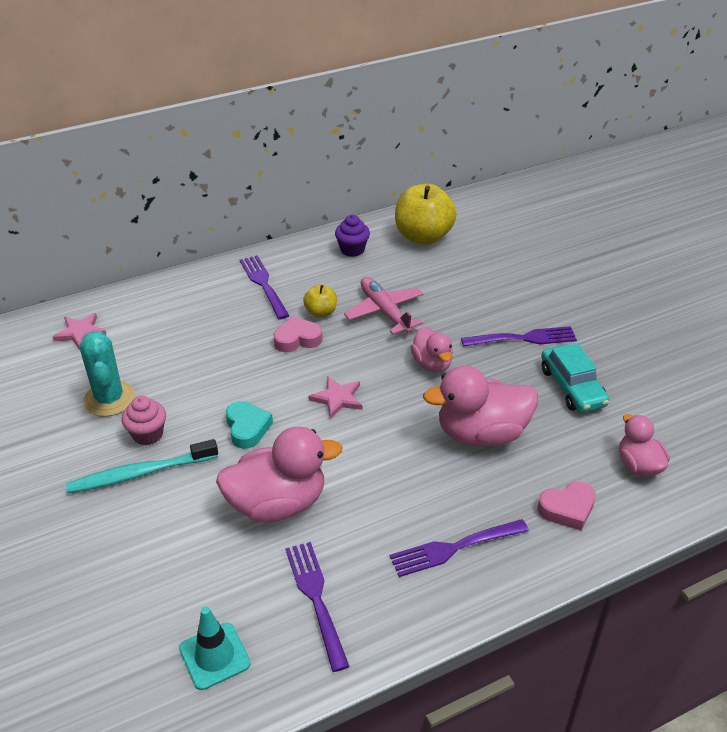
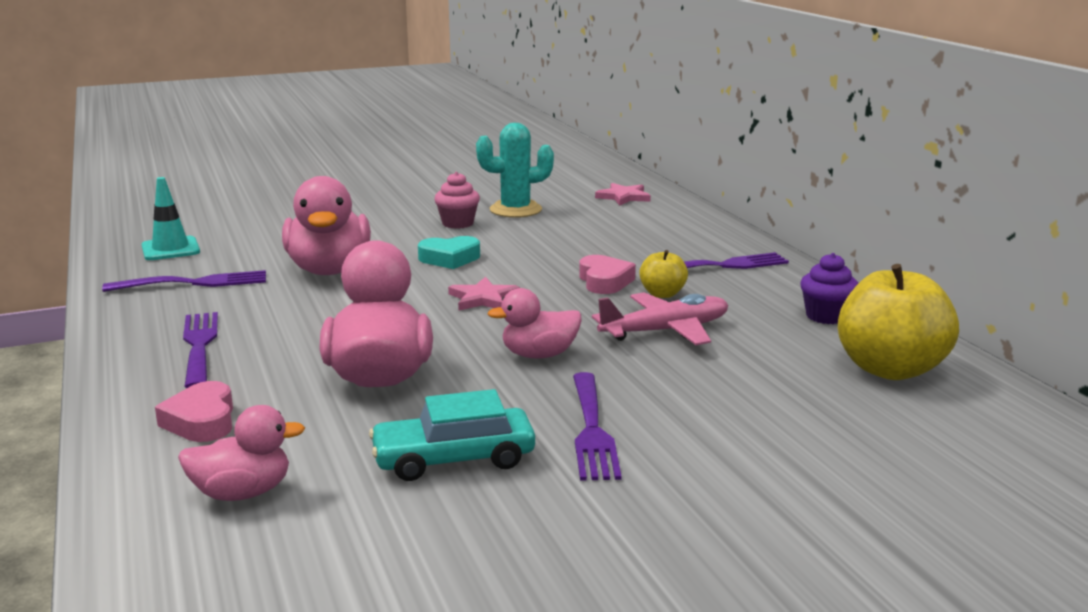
camera: 95 degrees right, 20 degrees down
turquoise toothbrush [66,439,218,494] -> none

